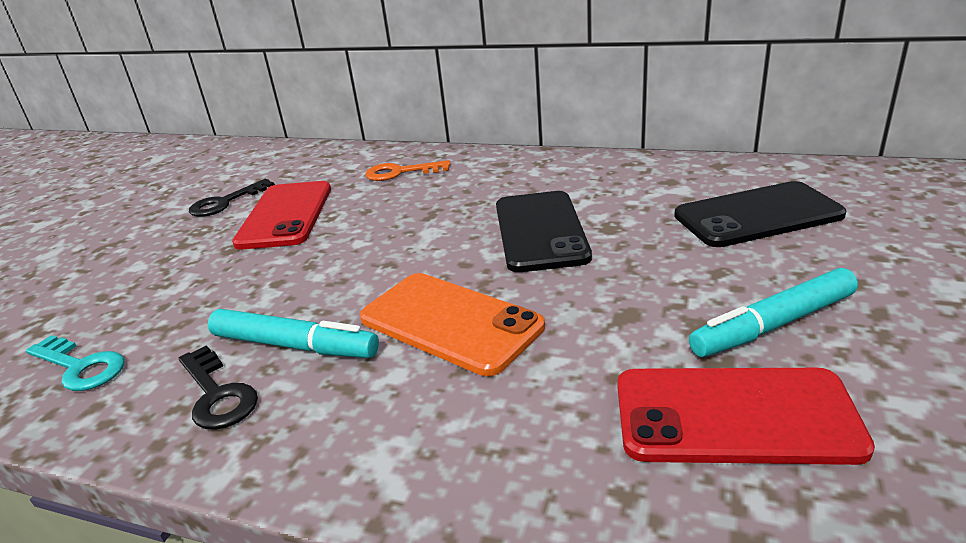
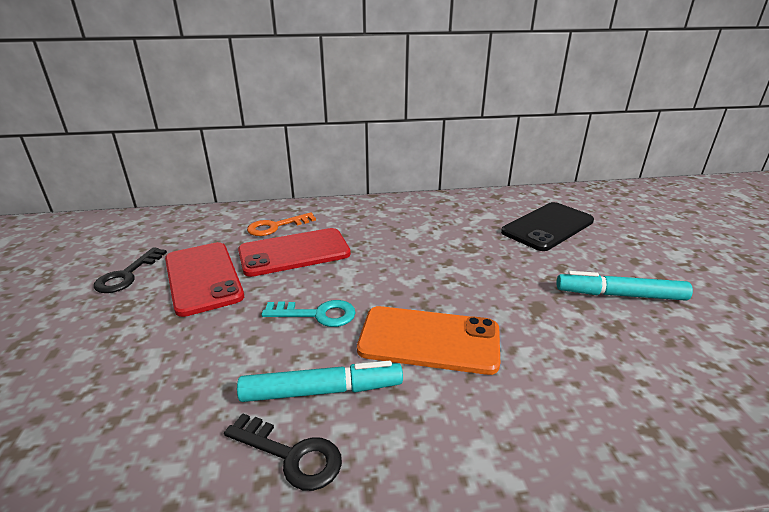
camera: 30 degrees left, 0 degrees up
turquoise key [26,335,124,391] -> turquoise key moved to [261,300,356,327]
black phone [496,191,592,272] -> none
red phone [618,368,875,465] -> red phone moved to [238,228,351,277]
turquoise marker [689,268,858,357] -> turquoise marker turned 60 degrees clockwise [556,271,693,301]

